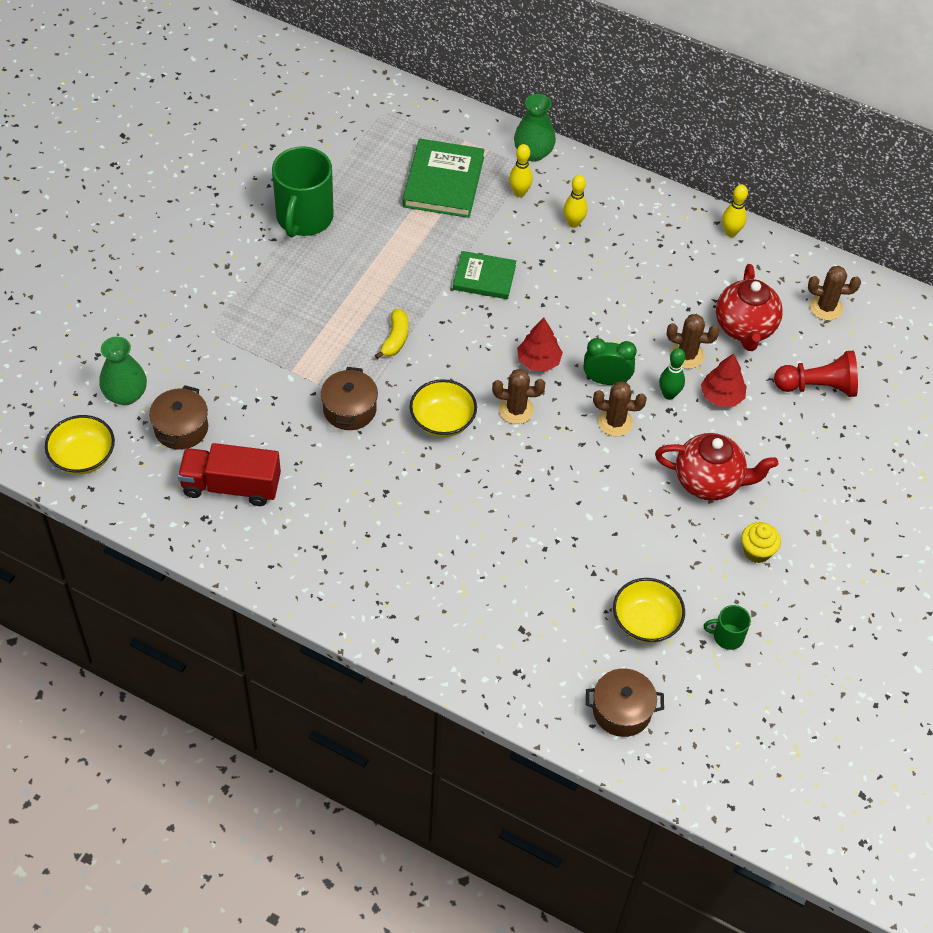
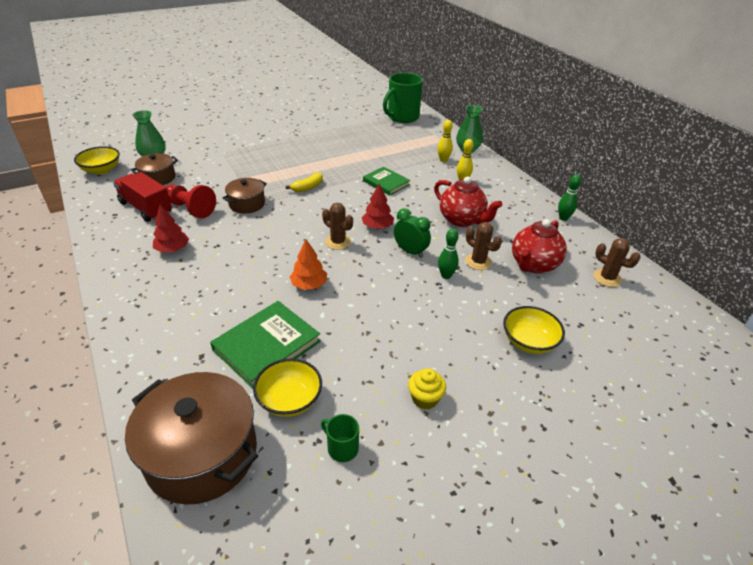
camera: 35 degrees right, 15 degrees down
green mug [272,146,334,237] -> green mug moved to [383,73,423,123]
green book [402,139,485,218] -> green book moved to [210,301,321,388]
yellow bowl [410,379,477,437] -> yellow bowl moved to [503,306,565,354]
brown pot [586,668,664,737] -> brown pot [125,372,258,505], size x1.86
brown cactus [593,381,647,437] -> none
red teapot [655,433,778,501] -> red teapot moved to [434,176,503,227]
red tree [701,353,747,407] -> red tree moved to [153,205,189,252]
yellow bowling pin [722,185,748,237] -> green bowling pin [558,174,581,221]
red pawn [774,351,858,397] -> red pawn moved to [166,184,216,218]
none -> orange tree [290,239,327,290]

